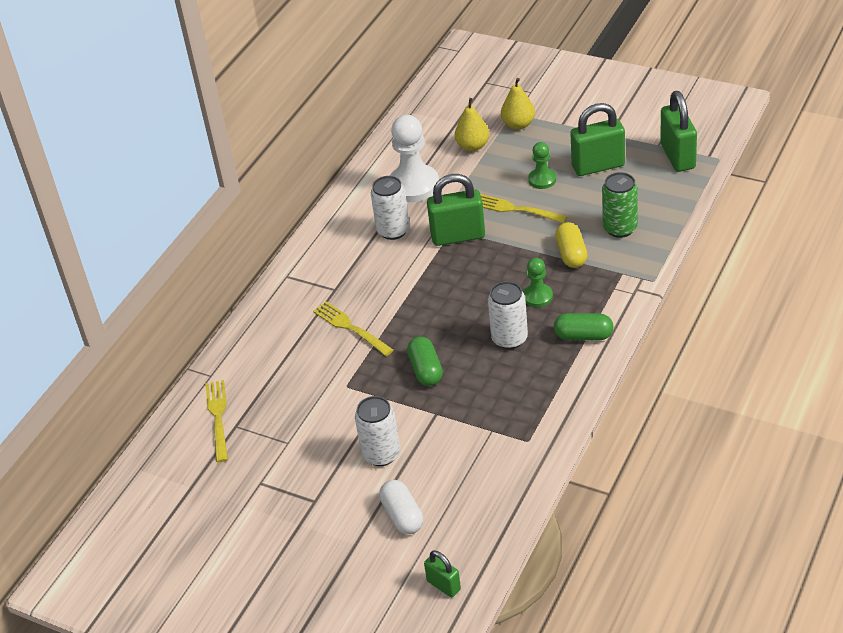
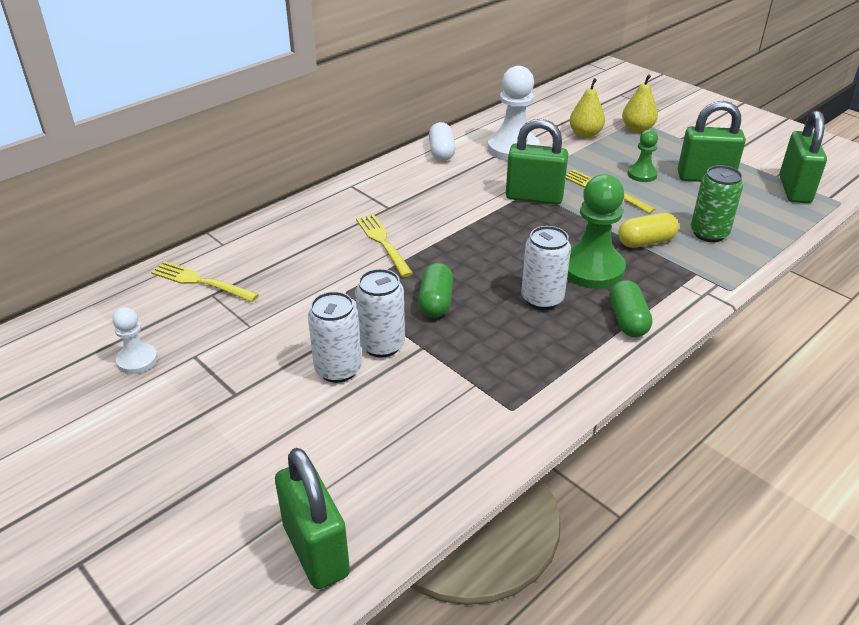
camera: 15 degrees right, 5 degrees down
yellow fork [205,380,228,463] -> yellow fork turned 75 degrees counterclockwise [151,261,259,302]
white can [371,176,410,240] -> white can moved to [355,269,405,358]
white capsule [379,480,423,534] -> white capsule moved to [429,122,456,161]
green padlock [424,550,461,597] -> green padlock [275,448,350,589], size x1.86
green pawn [523,258,553,307] -> green pawn [567,174,626,289], size x1.85
green capsule [554,313,613,340] -> green capsule turned 60 degrees clockwise [609,280,652,337]
yellow capsule [555,222,588,268] -> yellow capsule turned 60 degrees clockwise [618,213,679,248]
none -> white pawn [112,307,158,374]

